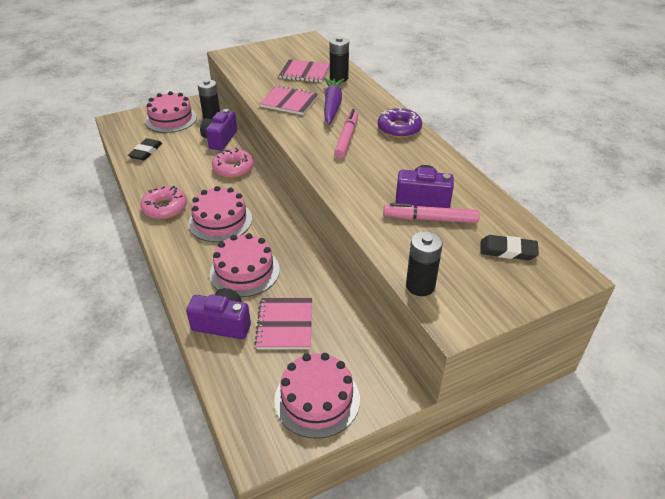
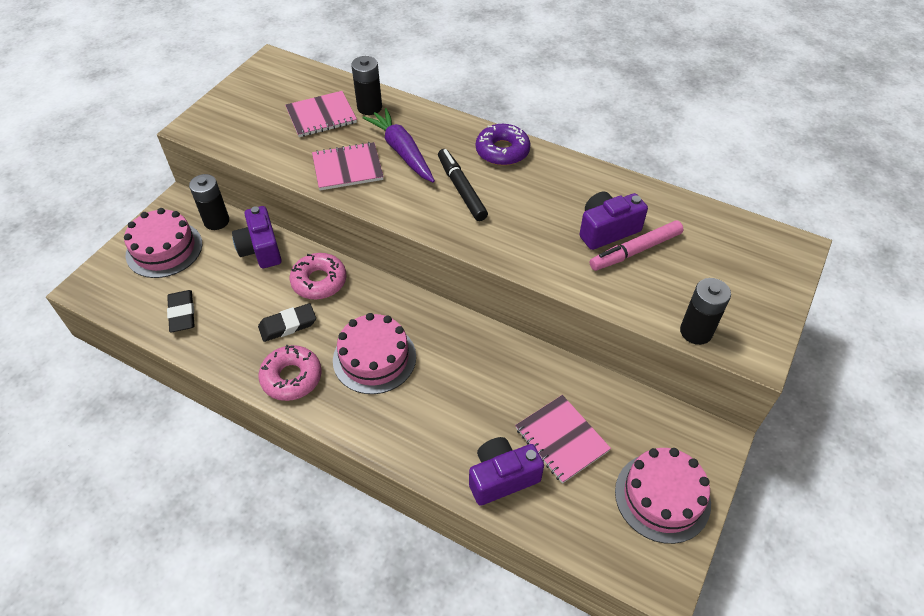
camera: 35 degrees left, 10 degrees up
pink cake [210,233,280,297] -> none
pink marker [334,109,358,159] -> black marker [438,149,488,221]
black eraser [480,235,539,260] -> black eraser moved to [258,303,316,342]

